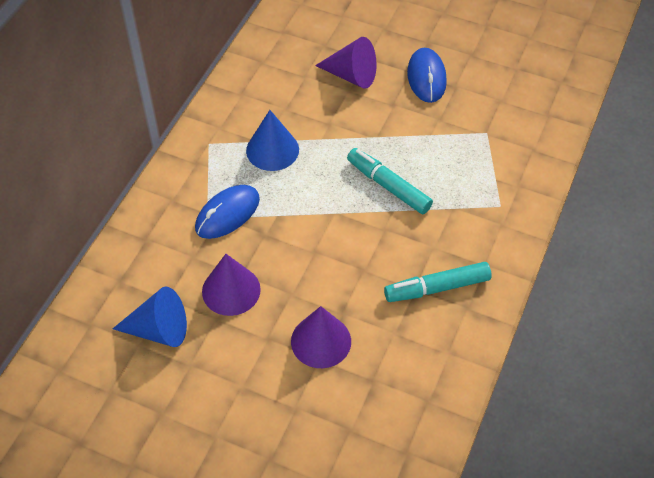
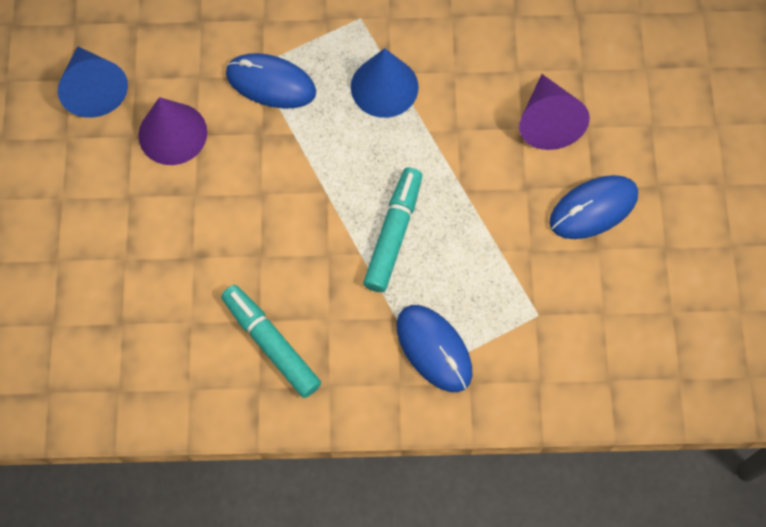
camera: 65 degrees right, 15 degrees up
purple cone [291,306,351,368] -> none
none -> blue mouse [397,305,472,392]

